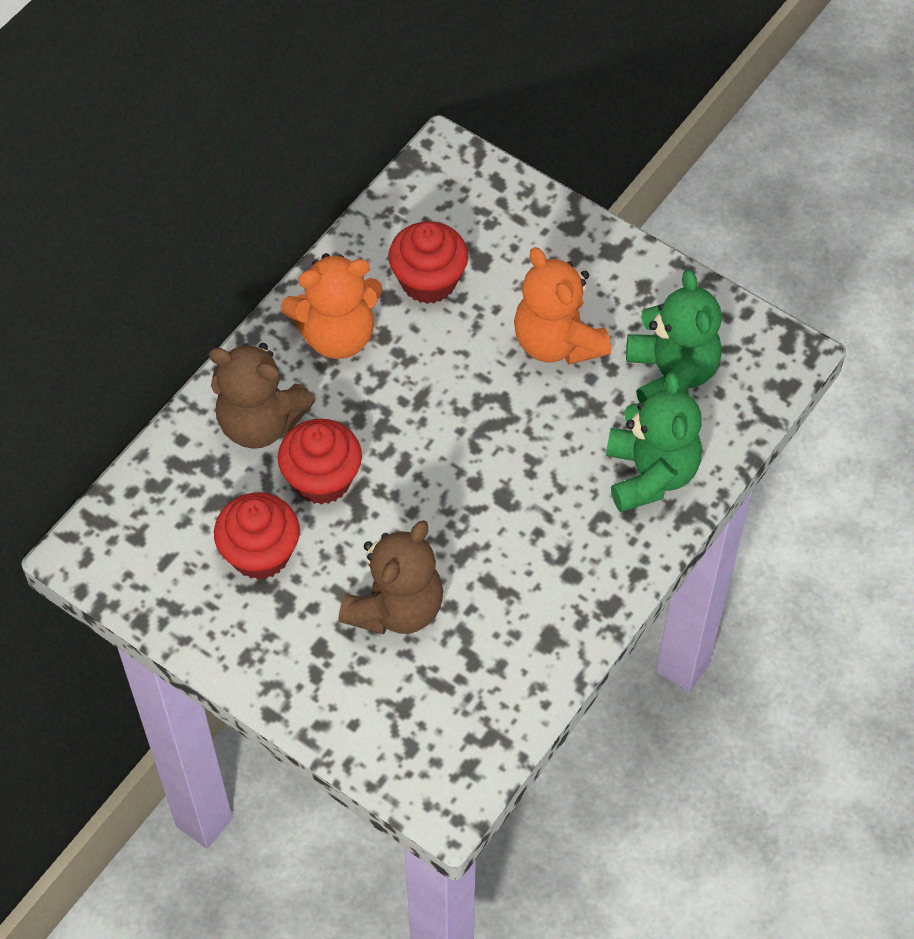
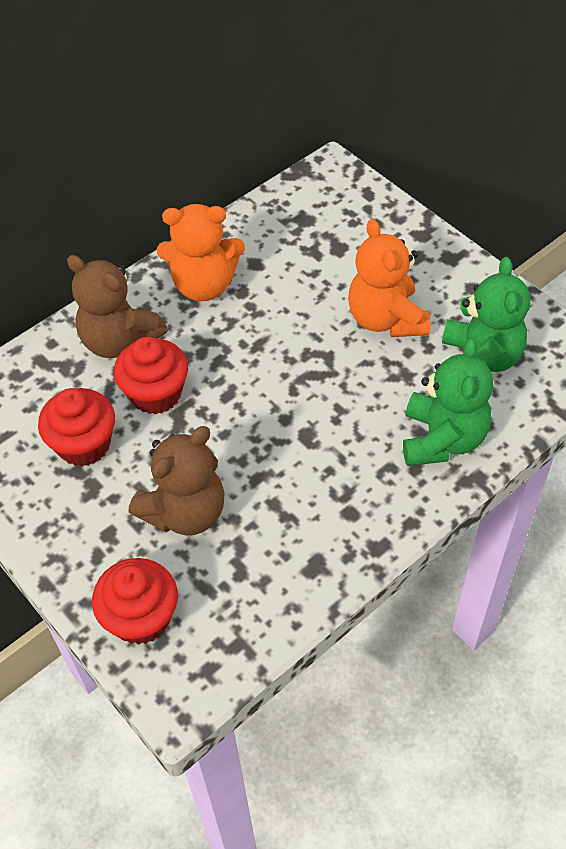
camera: 15 degrees right, 5 degrees down
red cupcake [388,221,468,304] -> red cupcake moved to [92,558,178,645]

